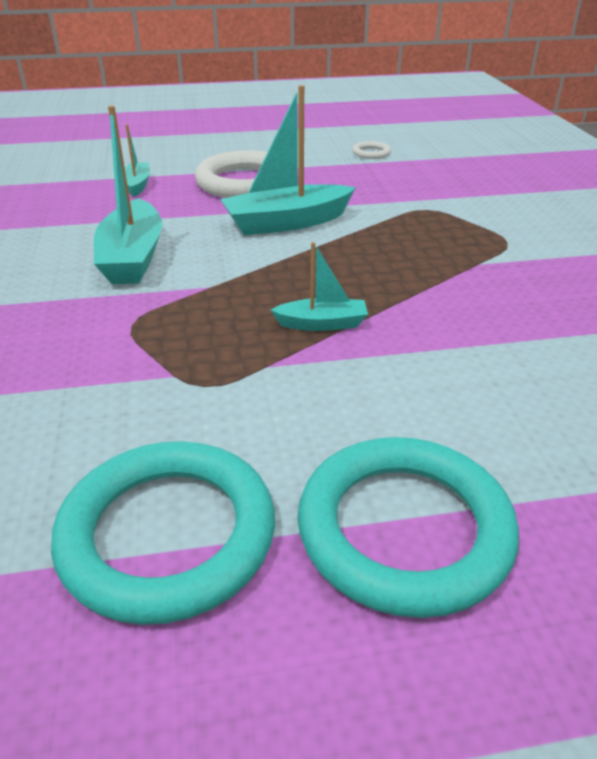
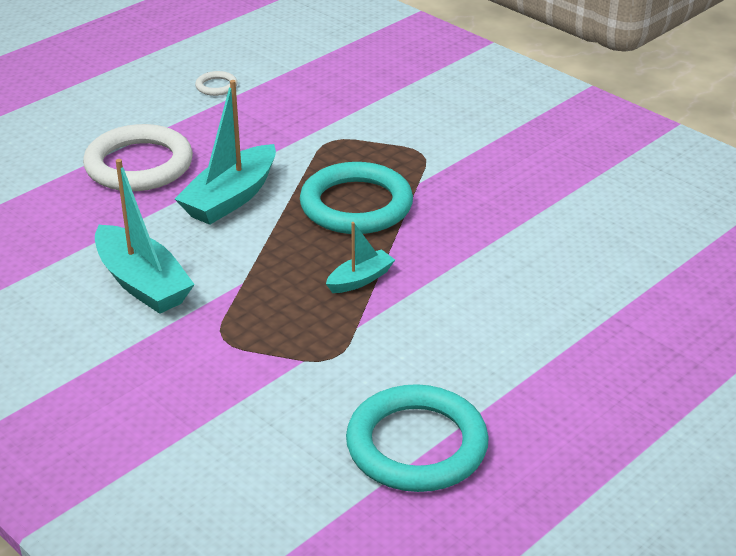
camera: 35 degrees left, 0 degrees up
turquoise boat [125,124,150,197] -> none
turquoise ring [297,437,519,618] -> turquoise ring moved to [300,162,413,234]

